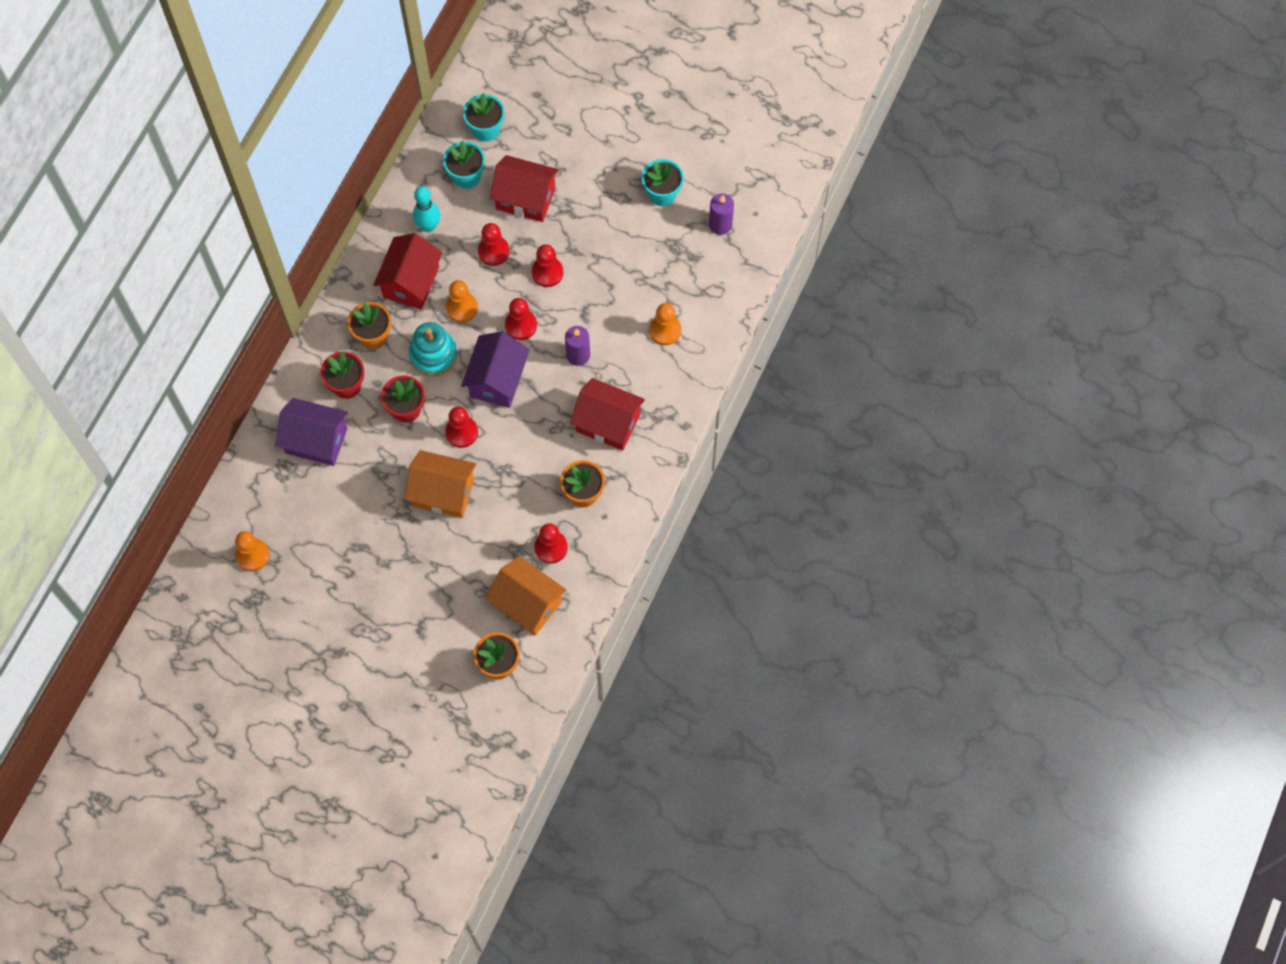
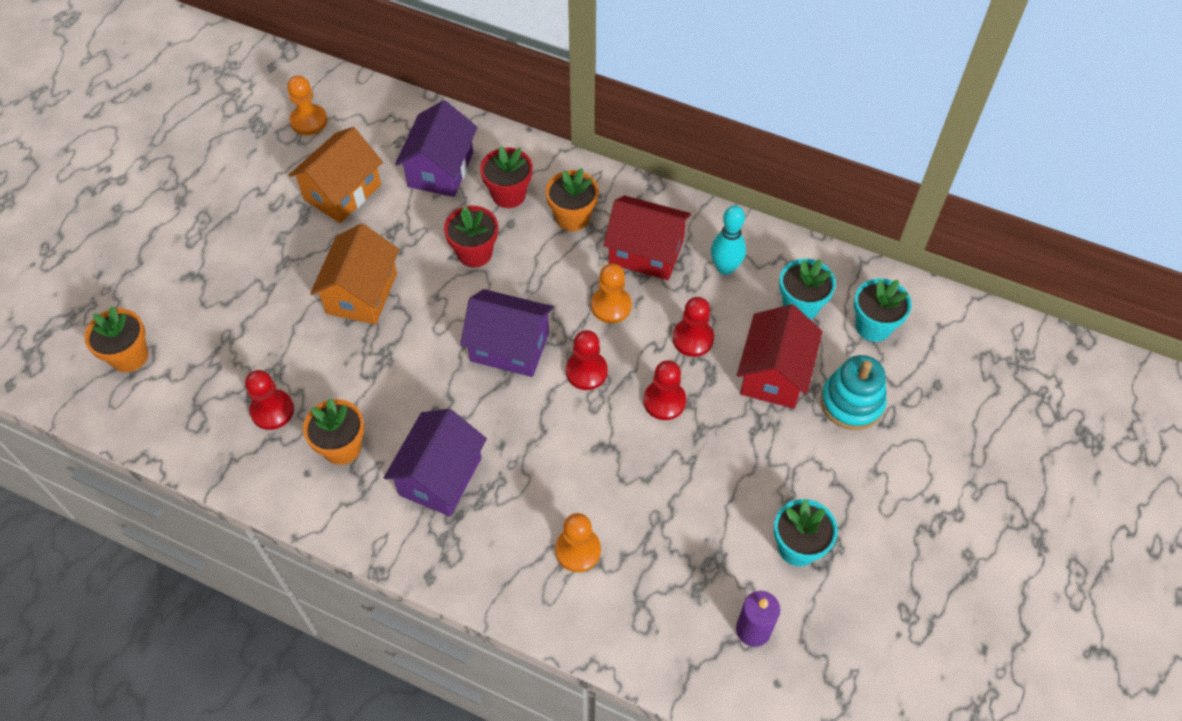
camera: 90 degrees right, 10 degrees down
turquoise stacking toy [409,322,457,376] -> turquoise stacking toy moved to [821,355,887,430]
red pawn [445,407,478,448] -> none
orange house [485,556,567,635] -> orange house moved to [289,127,383,223]
purple candle [565,326,590,366] -> none
red house [570,378,645,451] -> purple house [384,409,487,516]

